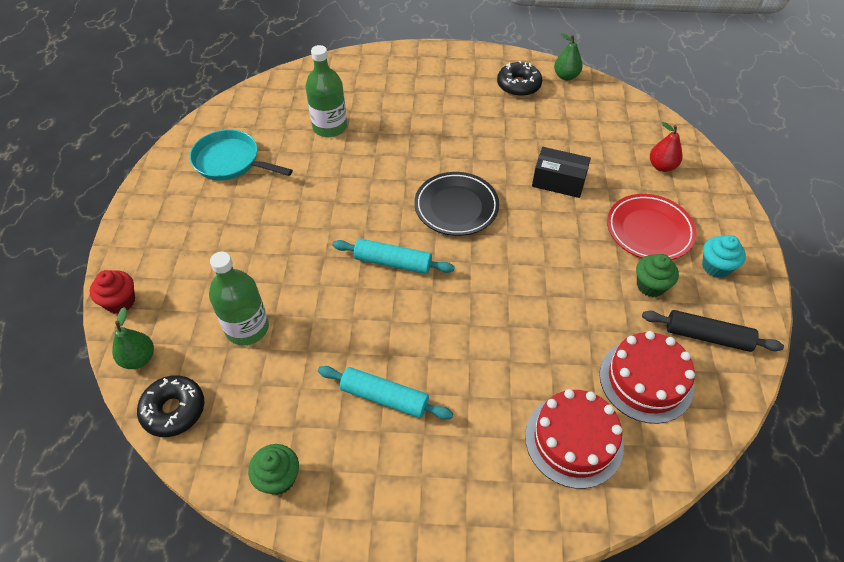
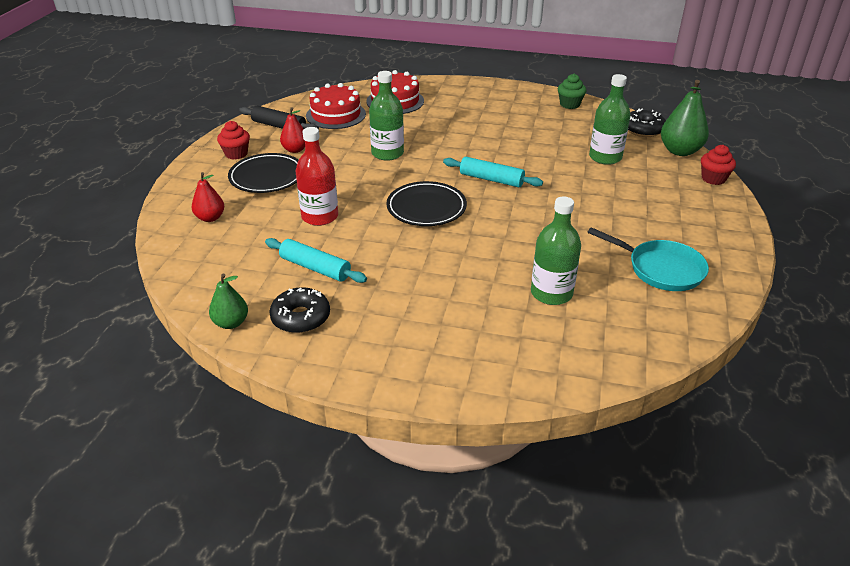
camera: 170 degrees left, 15 degrees down
green pear [112,307,154,369] -> green pear [661,80,709,156], size x1.64
turquoise rolling pin [318,366,453,420] -> turquoise rolling pin moved to [265,238,367,283]
black box [532,147,591,198] -> red bottle [296,127,338,226]
red plate [607,194,697,260] -> black plate [228,153,299,193]
green cupcake [636,254,679,297] -> red pear [280,107,305,153]
turquoise cupcake [702,235,746,278] -> red cupcake [217,121,250,160]
none -> green bottle [369,71,404,161]

